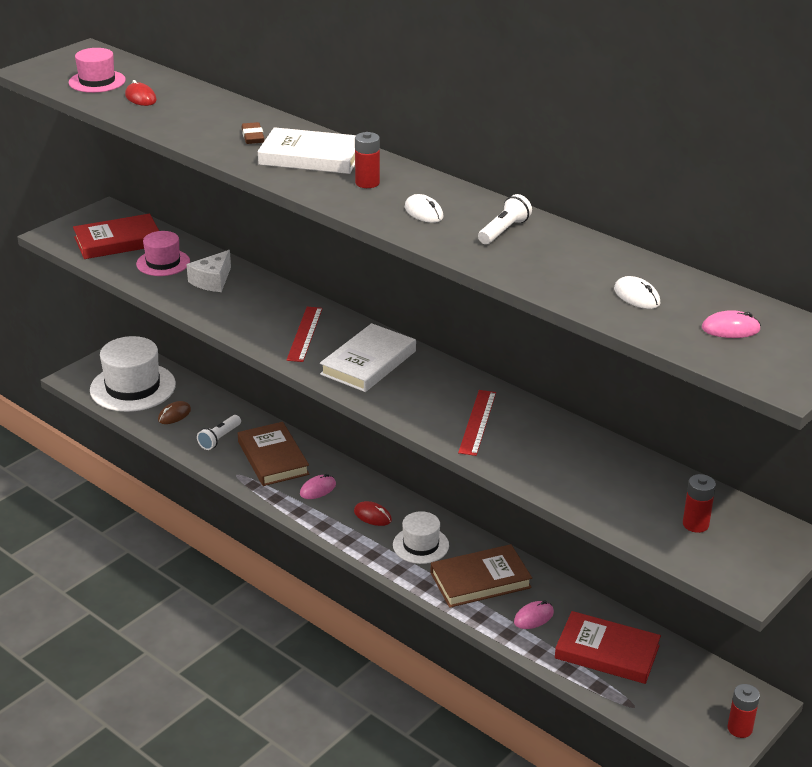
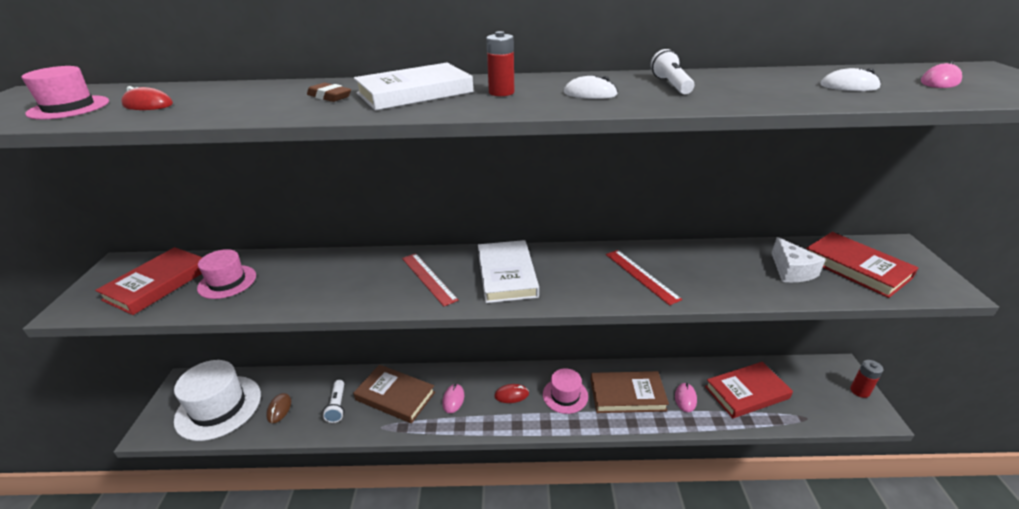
camera: 40 degrees left, 0 degrees up
white cheese [186,250,231,292] -> white cheese moved to [772,237,826,282]
white hat [393,511,449,564] -> pink hat [543,368,588,414]
brown book [430,544,532,608] -> brown book turned 60 degrees clockwise [591,371,669,413]
red battery [683,474,716,533] -> red book [806,232,919,298]

